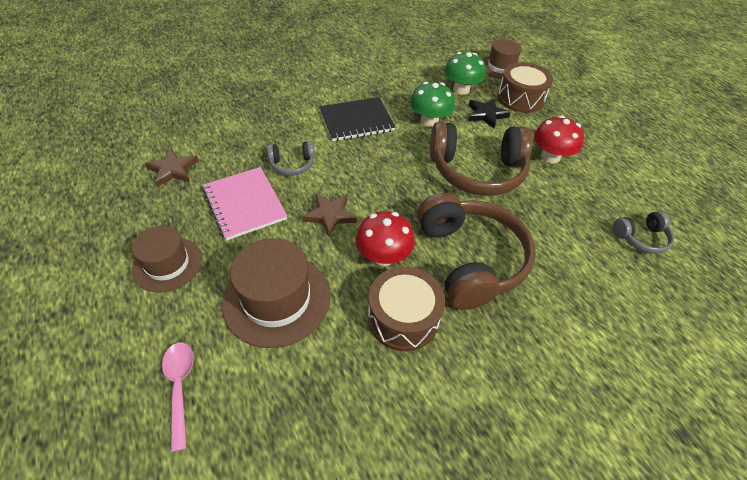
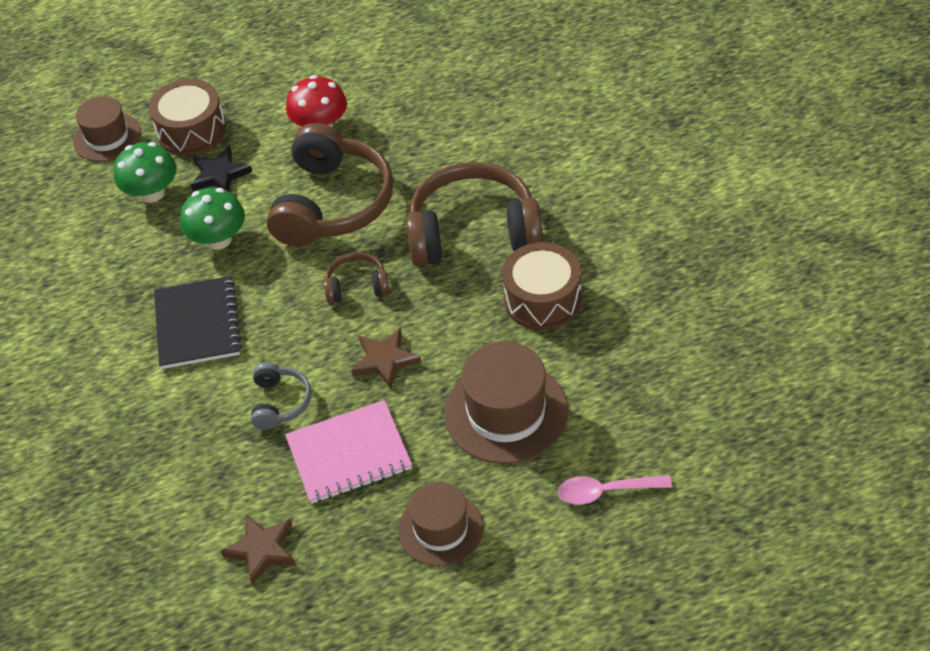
camera: 75 degrees left, 0 degrees up
red mushroom [356,211,415,266] -> none
grey headphones [613,211,674,254] -> none
none -> brown headphones [324,252,389,304]

